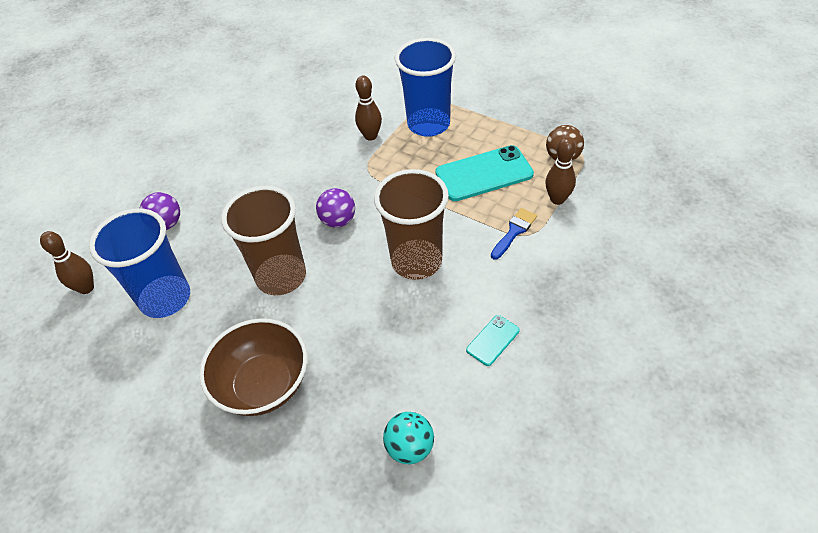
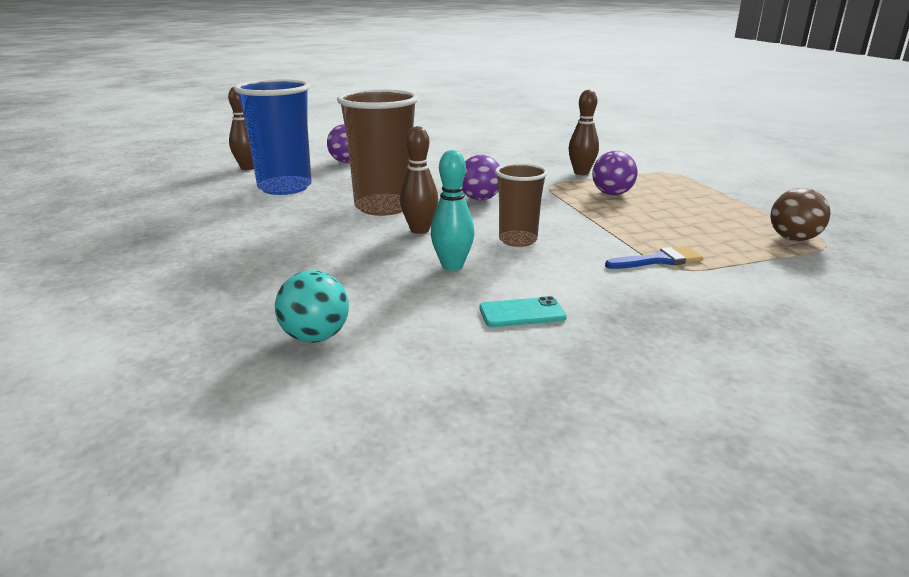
camera: 35 degrees right, 25 degrees down
brown bowl [199,318,307,416] -> none
brown cup [374,169,449,280] -> brown cup [495,163,548,247], size x0.59
blue cup [395,38,456,137] -> none
turquoise phone [435,145,534,201] -> none
brown bowling pin [545,137,576,205] -> brown bowling pin moved to [400,126,438,234]
none -> turquoise bowling pin [431,150,474,271]
none -> purple ball [592,151,638,195]

